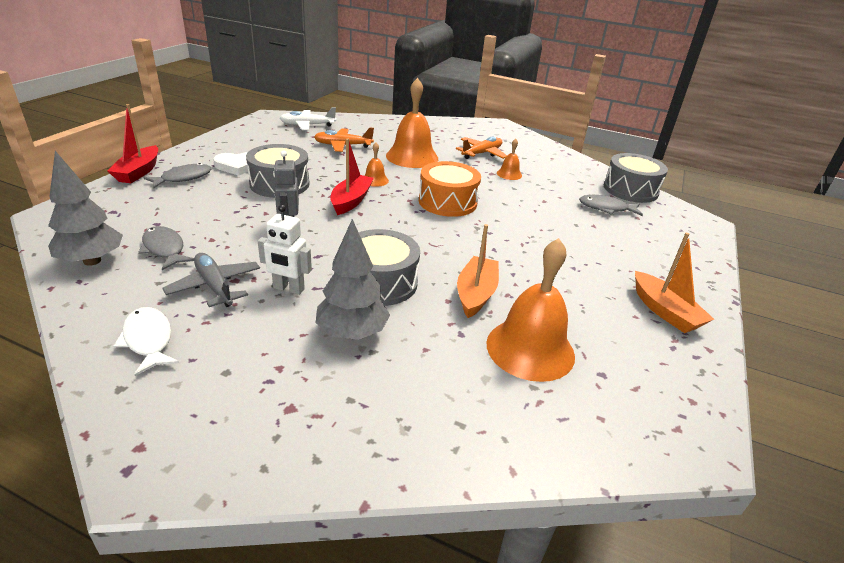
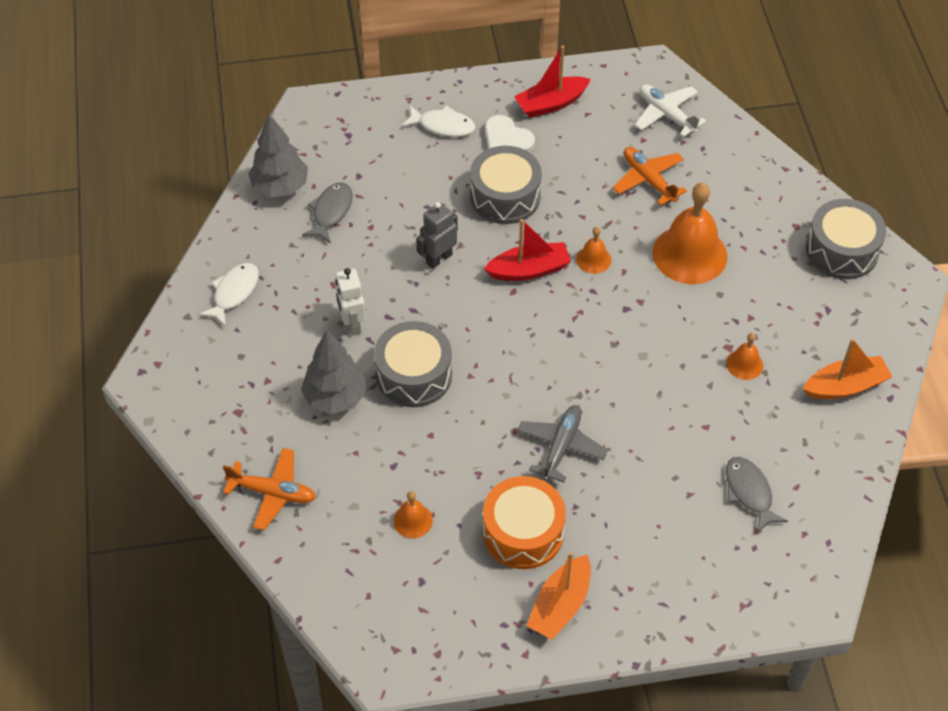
camera: 60 degrees right, 20 degrees up
red boat [107,104,158,183] -> red boat moved to [514,45,591,118]
grey fish [143,163,212,188] -> white fish [402,105,476,137]
grey plane [163,253,260,307] -> grey plane moved to [517,405,608,483]
orange drum [419,161,481,217] -> orange drum moved to [483,476,566,569]
orange plane [456,137,507,159] -> orange plane moved to [223,448,316,530]
orange boat [457,224,499,318] -> orange boat moved to [803,338,892,399]
orange bell [486,238,575,382] -> orange bell [393,491,433,538], size x0.47
grey drum [604,153,668,203] -> grey drum moved to [806,199,886,279]

